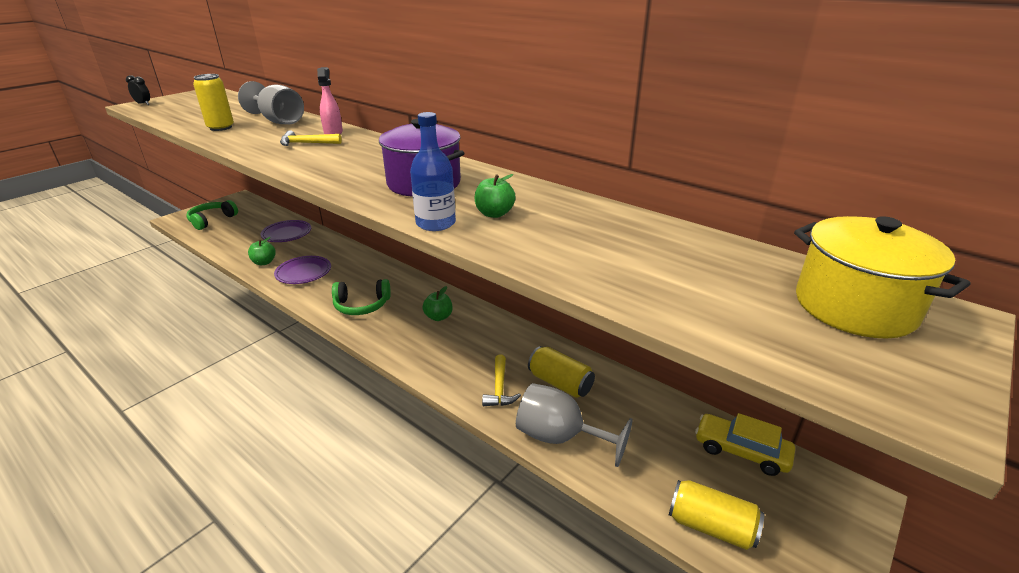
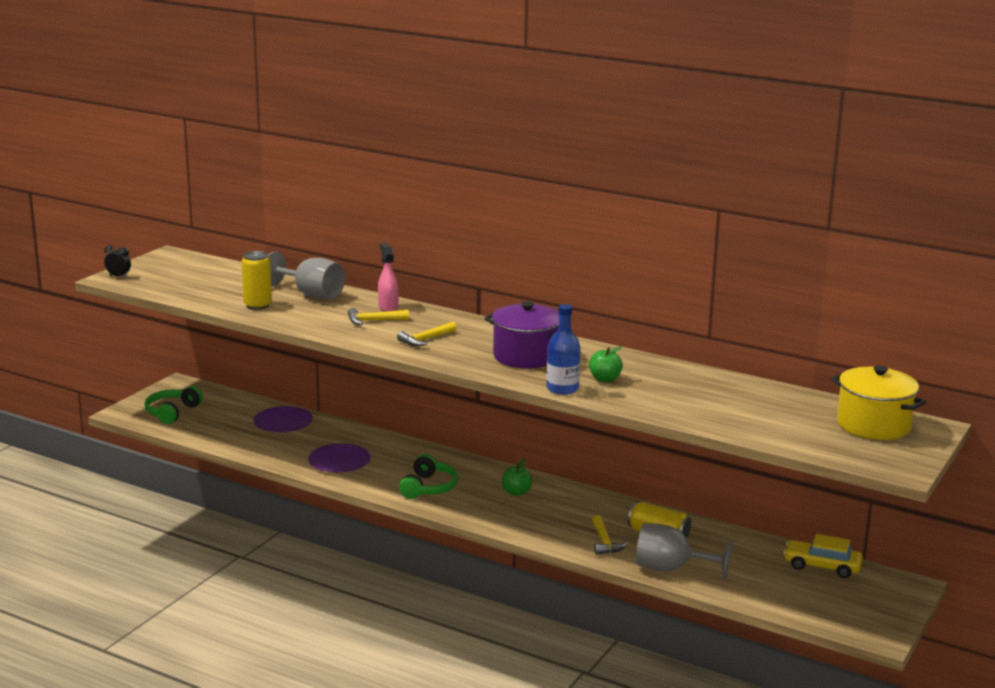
camera: 10 degrees left, 10 degrees down
green apple [248,237,276,265] -> none
green headphones [332,279,391,315] -> green headphones turned 60 degrees counterclockwise [399,454,458,499]
yellow can [669,480,764,550] -> none
none -> yellow hammer [397,322,457,346]

